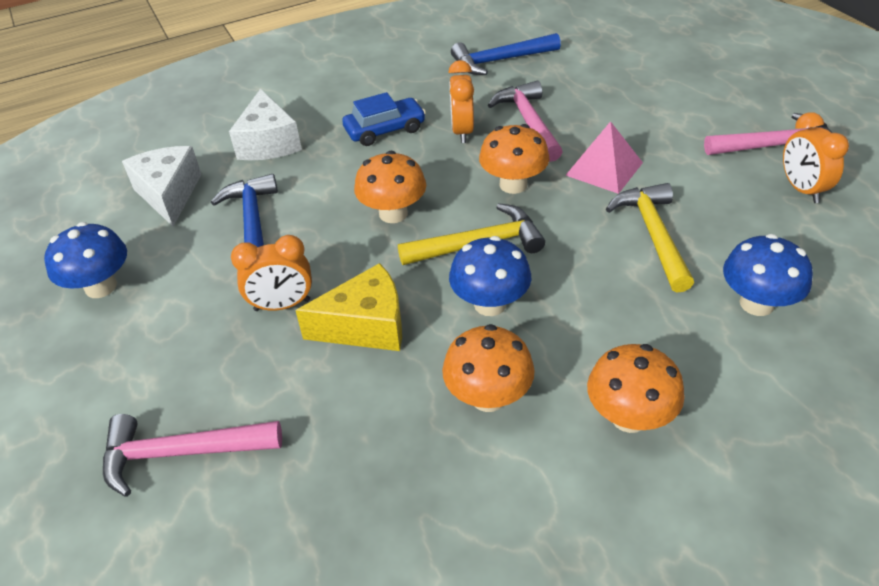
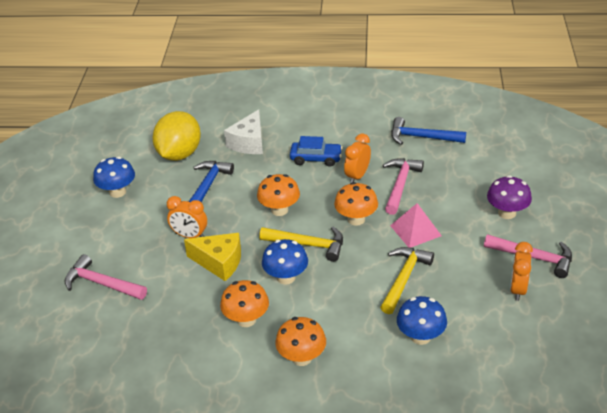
camera: 30 degrees right, 5 degrees down
white cheese [122,146,202,227] -> yellow lemon [153,111,201,161]
none -> purple mushroom [487,175,532,219]

